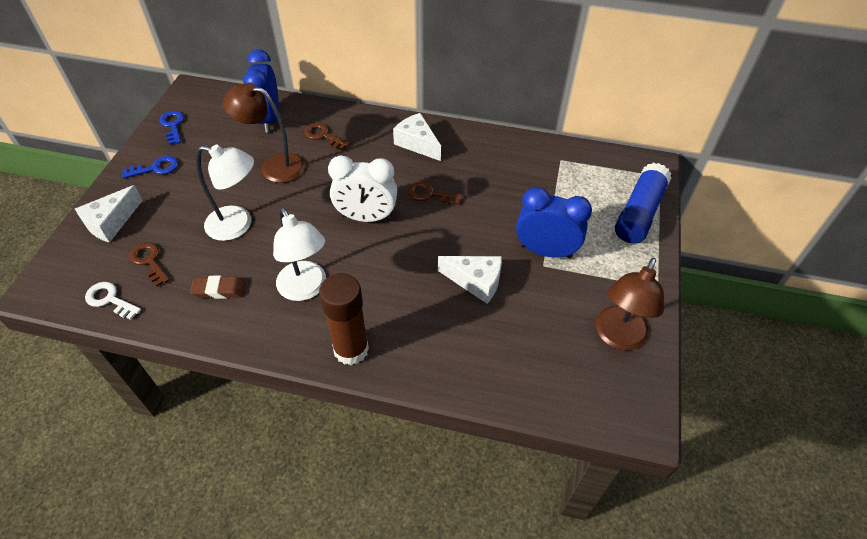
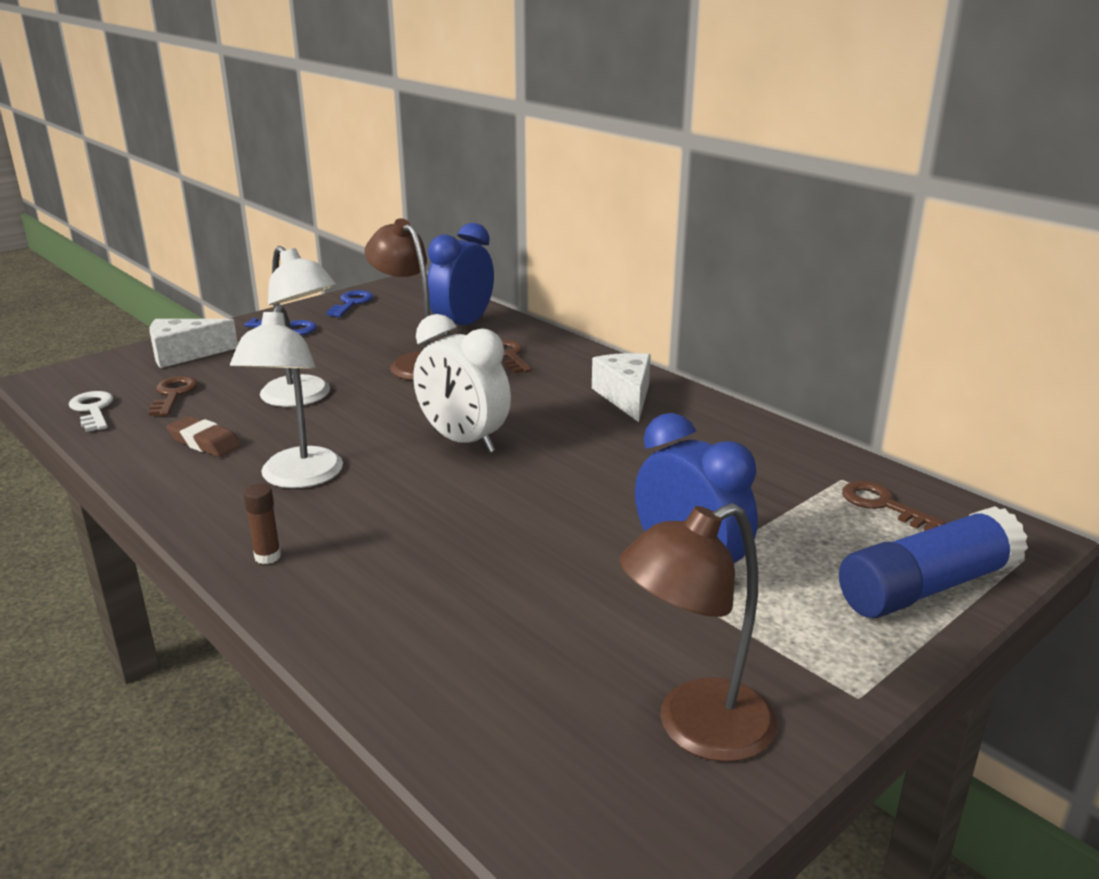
camera: 35 degrees right, 25 degrees down
brown glue stick [319,273,369,365] -> brown glue stick [243,484,281,564], size x0.43
brown key [408,181,463,205] -> brown key moved to [842,481,946,531]
white cheese [438,256,502,304] -> none

